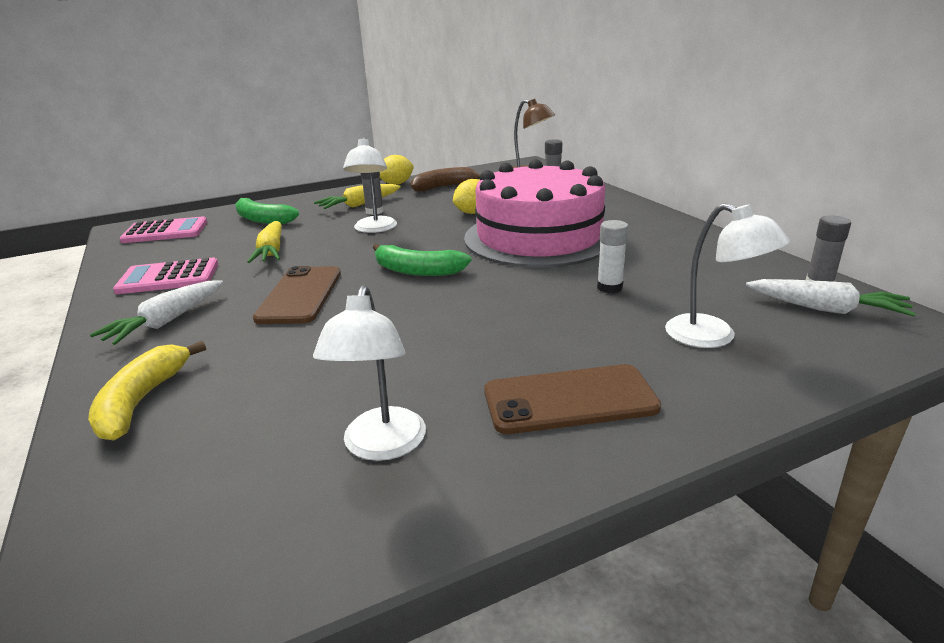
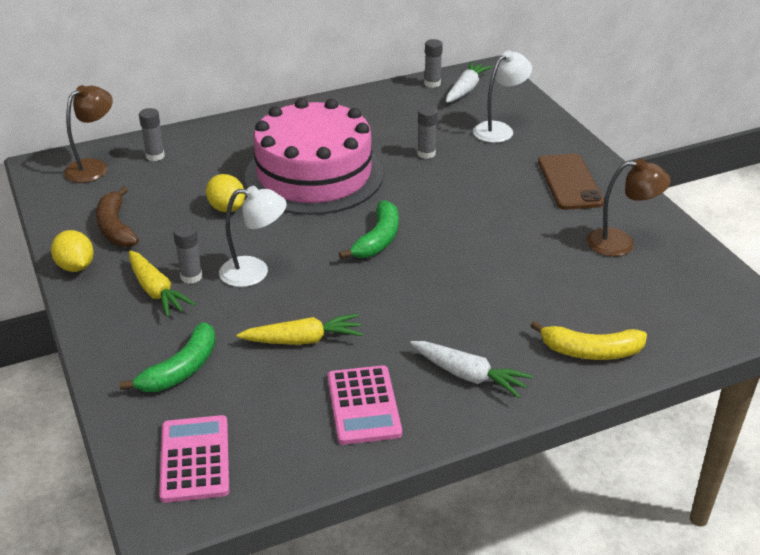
camera: 90 degrees left, 10 degrees up
brown phone [253,266,341,324] -> none
white lamp [313,285,426,461] -> brown lamp [587,159,671,257]
white glue stick [597,220,628,293] -> grey glue stick [417,106,438,159]

